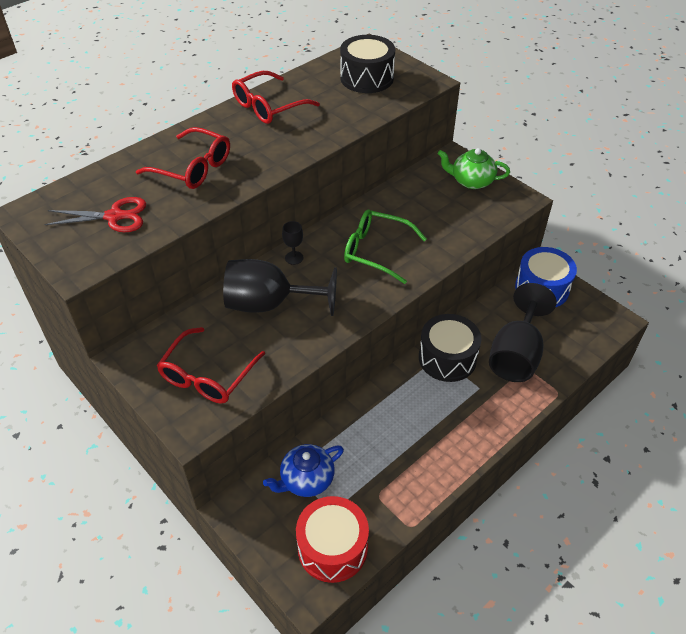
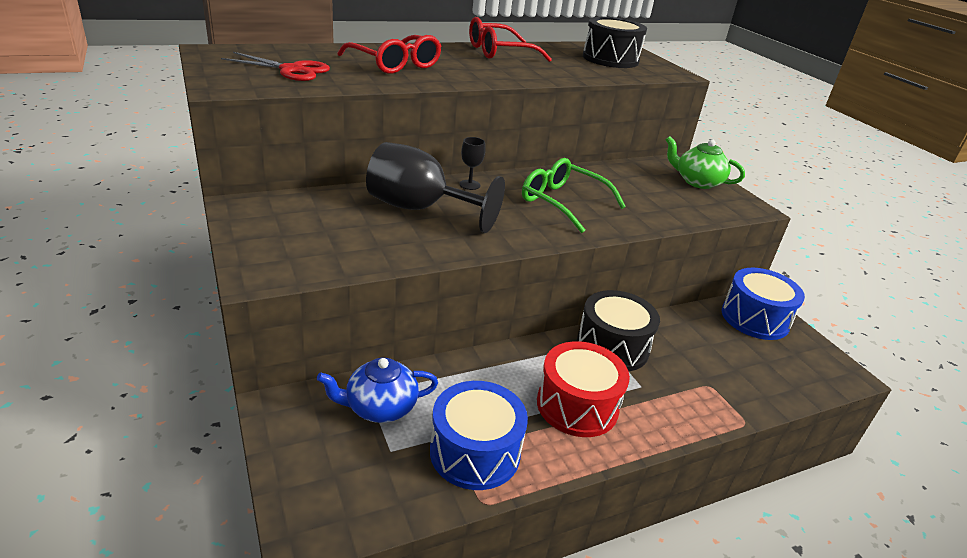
camera: 15 degrees right, 15 degrees down
red glasses [156,327,265,404] -> none
red drum [296,496,369,583] -> red drum moved to [537,341,630,437]
black goblet [489,283,557,382] -> none
none -> blue drum [430,381,528,490]

